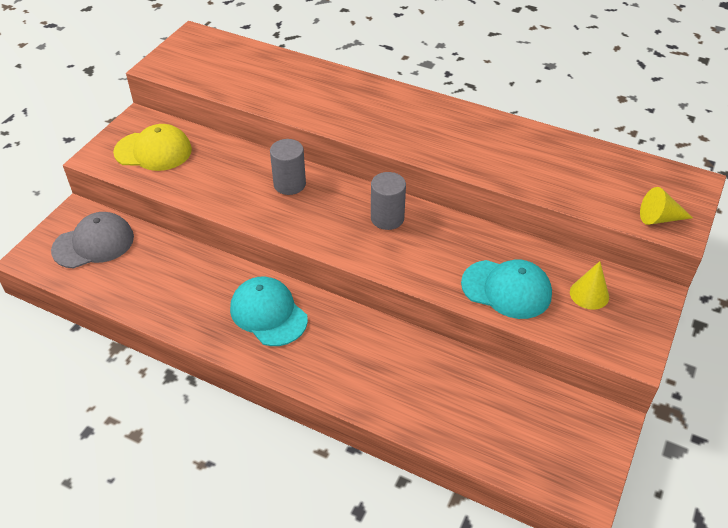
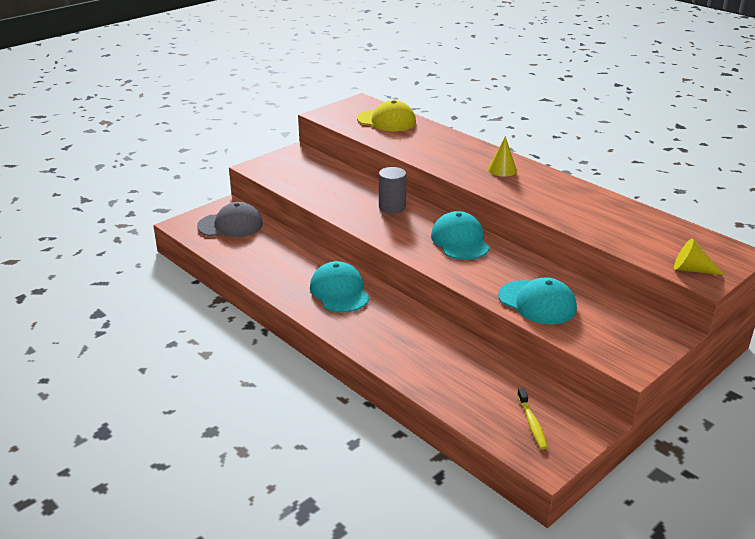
camera: 20 degrees right, 15 degrees down
yellow cap [113,124,192,171] -> yellow cap moved to [357,100,416,131]
grey cylinder [371,172,406,230] -> turquoise cap [431,211,490,260]
yellow cone [570,261,609,310] -> yellow cone moved to [488,136,517,177]
none -> yellow toothbrush [517,388,548,450]

